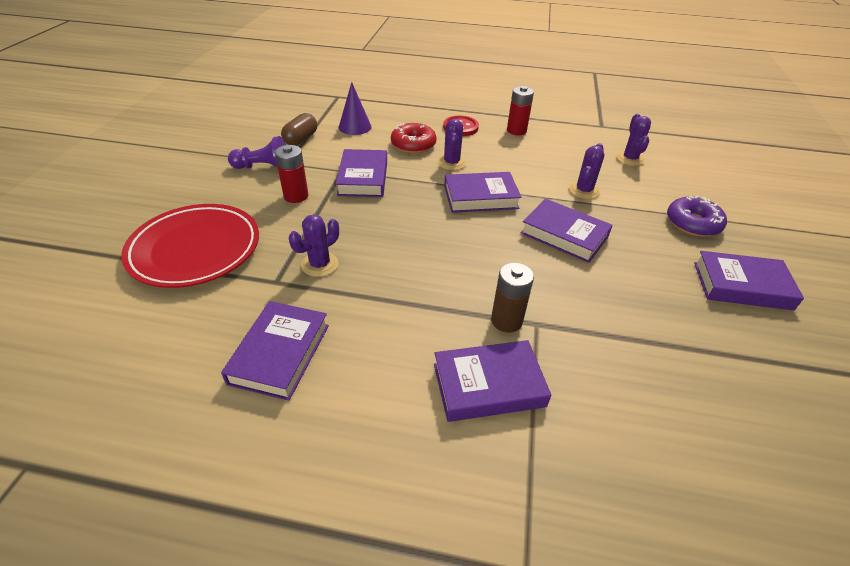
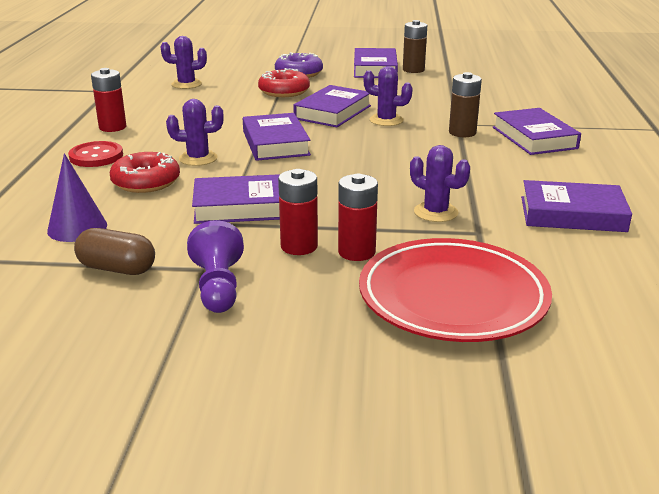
camera: 95 degrees left, 15 degrees down
purple cactus [569,143,604,199] -> purple cactus moved to [363,66,413,126]
none -> red donut [258,68,310,97]
none -> red battery [338,174,378,261]
none -> brown battery [403,20,427,73]

